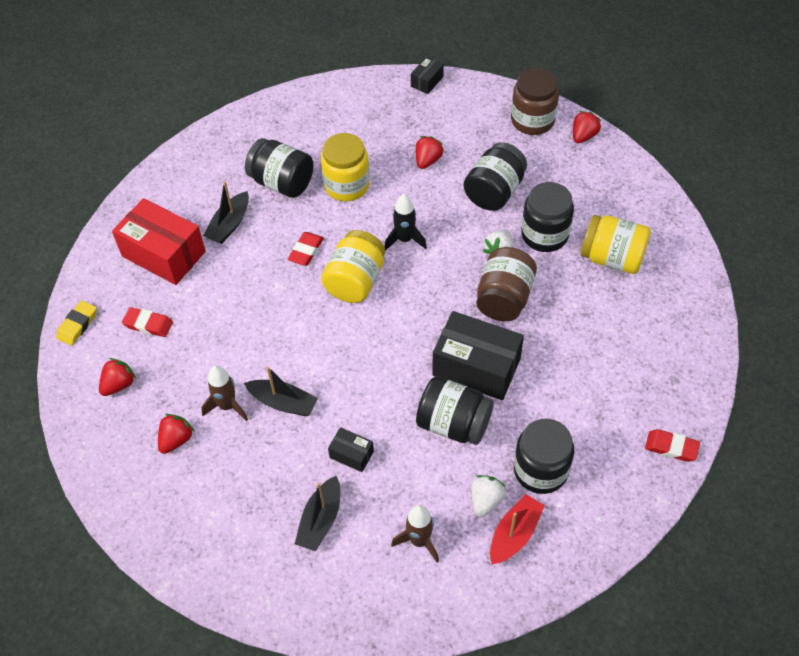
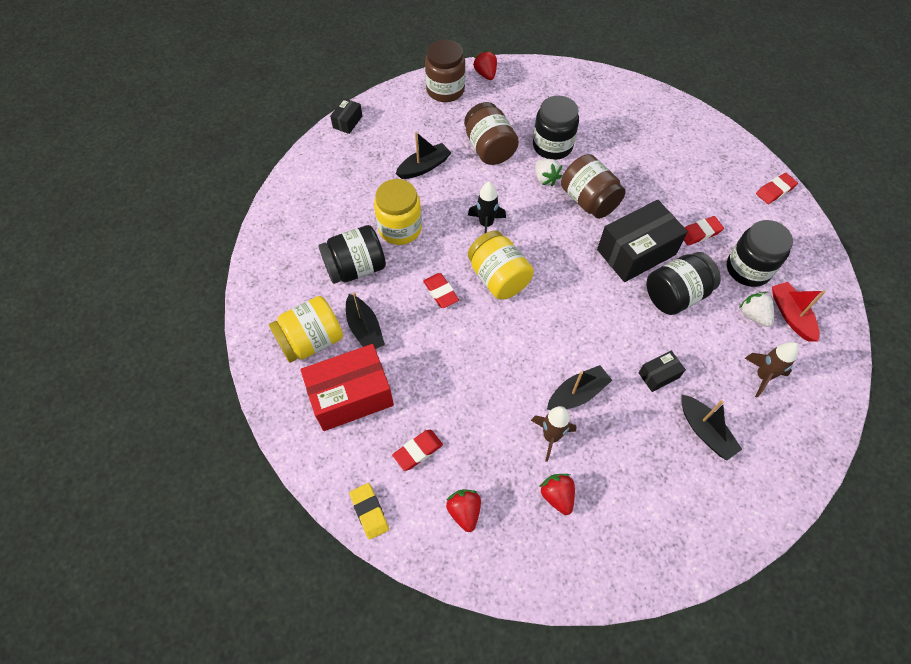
camera: 55 degrees left, 5 degrees up
black box [411,56,444,94] -> black box turned 45 degrees clockwise [330,98,362,134]
red strawberry [416,136,444,169] -> black boat [396,132,451,179]
black jar [464,142,527,211] -> brown jar [464,102,519,165]
yellow jar [581,215,651,274] -> yellow jar moved to [269,296,343,363]
none -> red eraser [684,216,724,246]

